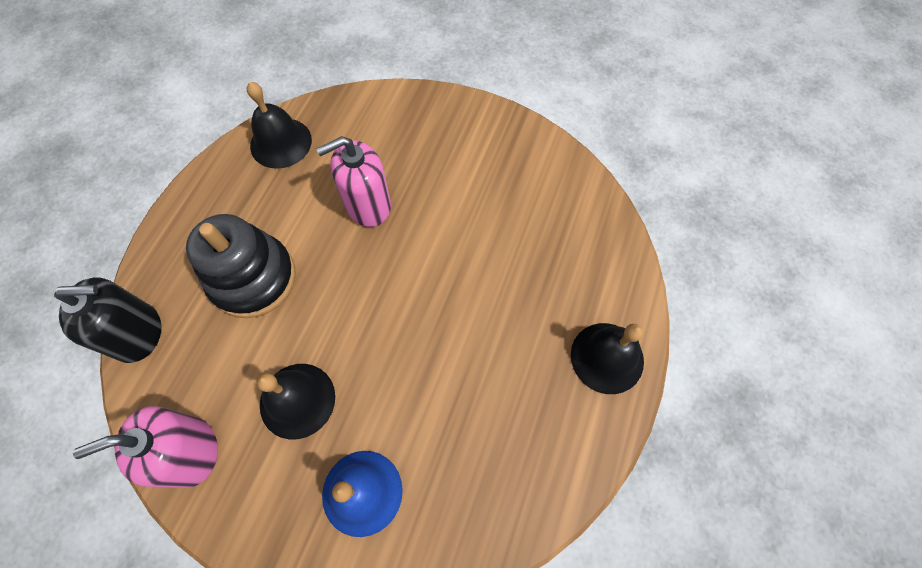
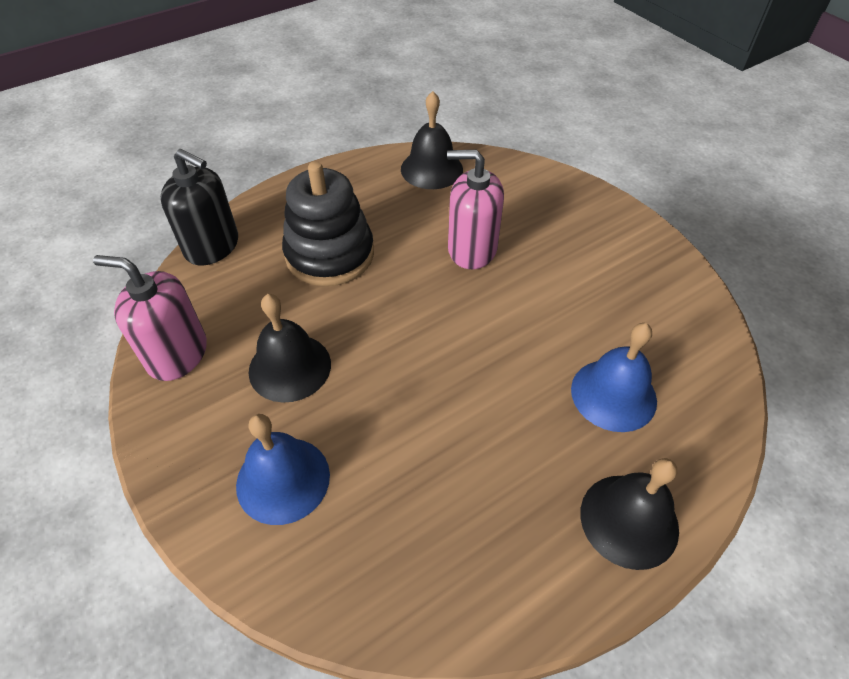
camera: 35 degrees right, 15 degrees down
none -> blue bell [571,323,657,432]

